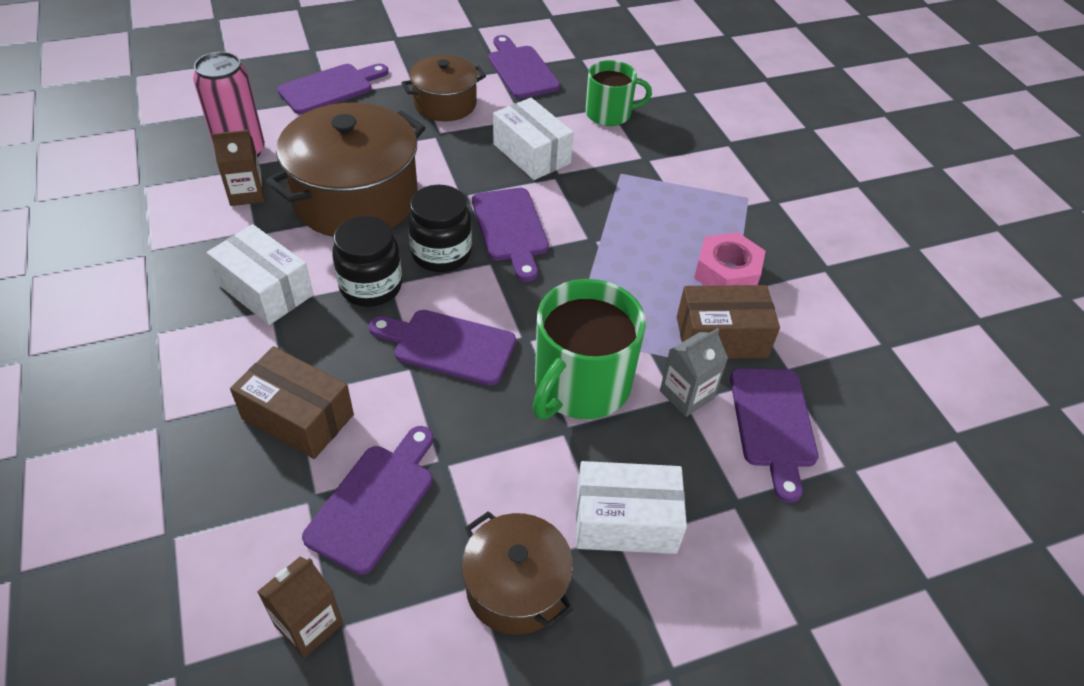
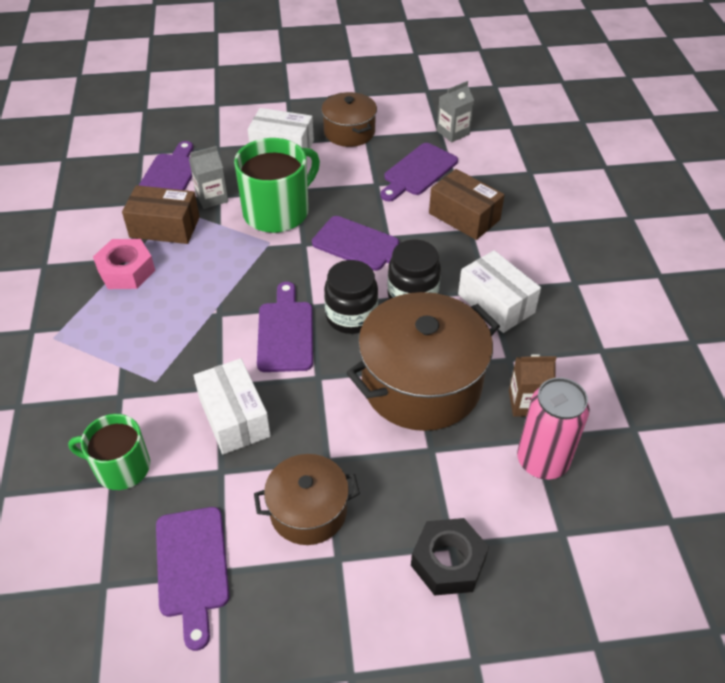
camera: 165 degrees left, 0 degrees up
brown carton [257,557,343,658] -> grey carton [437,81,474,143]
purple cutting board [277,64,388,114] -> black nut [411,518,489,596]

